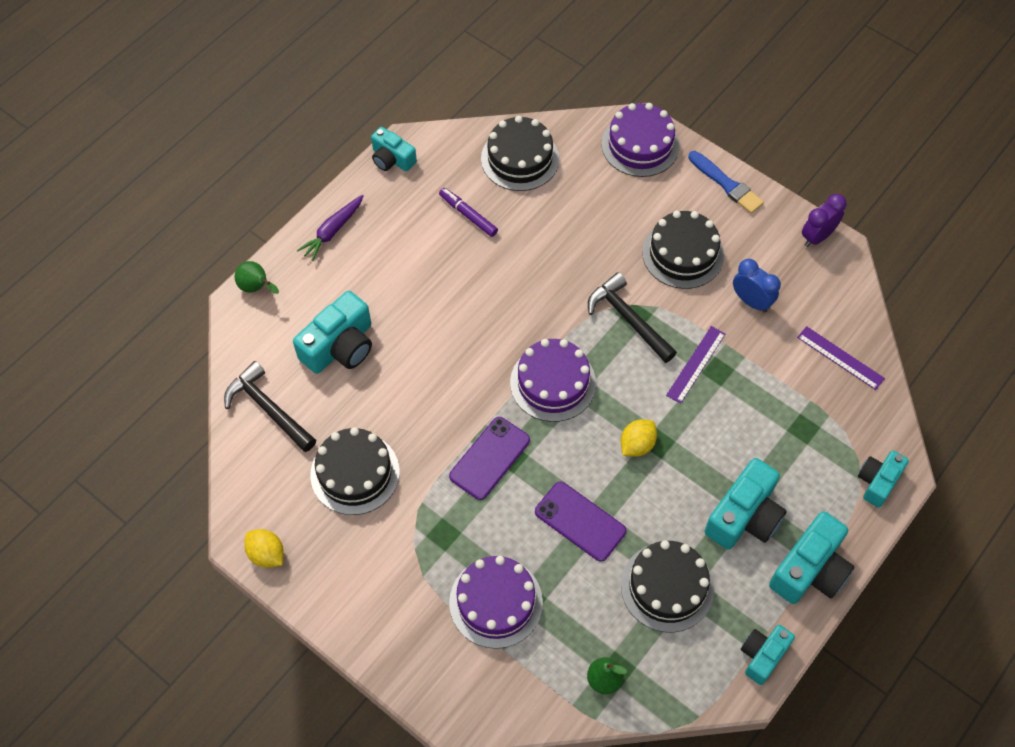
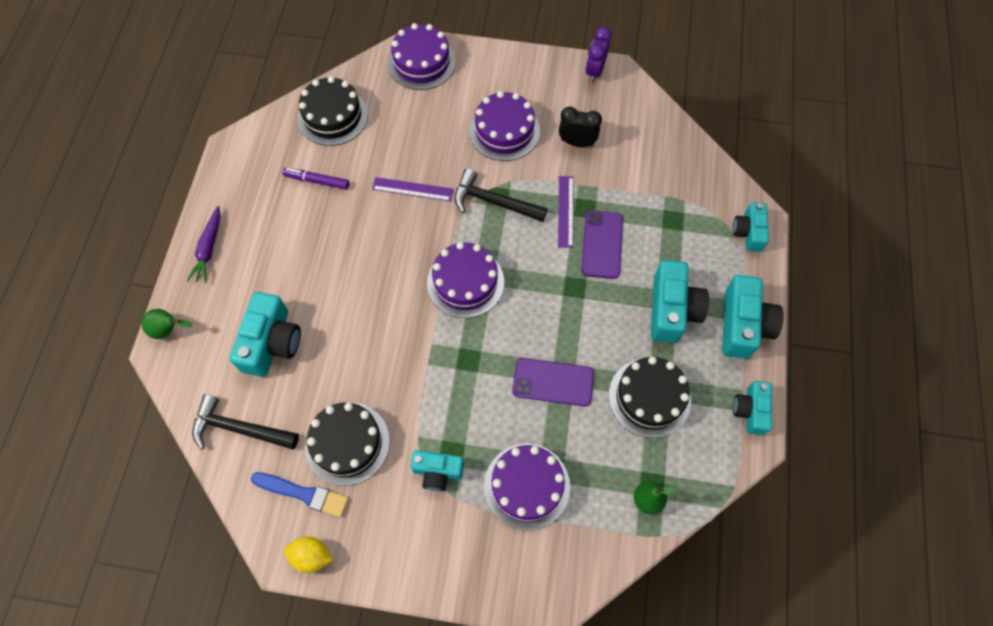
camera: 30 degrees left, 5 degrees up
turquoise camera [371,127,417,171] -> turquoise camera moved to [411,450,464,491]
purple phone [449,417,530,500] -> purple phone moved to [581,210,623,279]
yellow lemon [621,419,657,457] -> none
black cake [642,211,724,289] -> purple cake [469,91,540,161]
blue brush [688,151,764,214] -> blue brush moved to [251,472,349,517]
blue clock [733,259,781,313] -> black clock [559,107,602,147]
purple ruler [797,326,885,390] -> purple ruler moved to [372,177,454,201]

